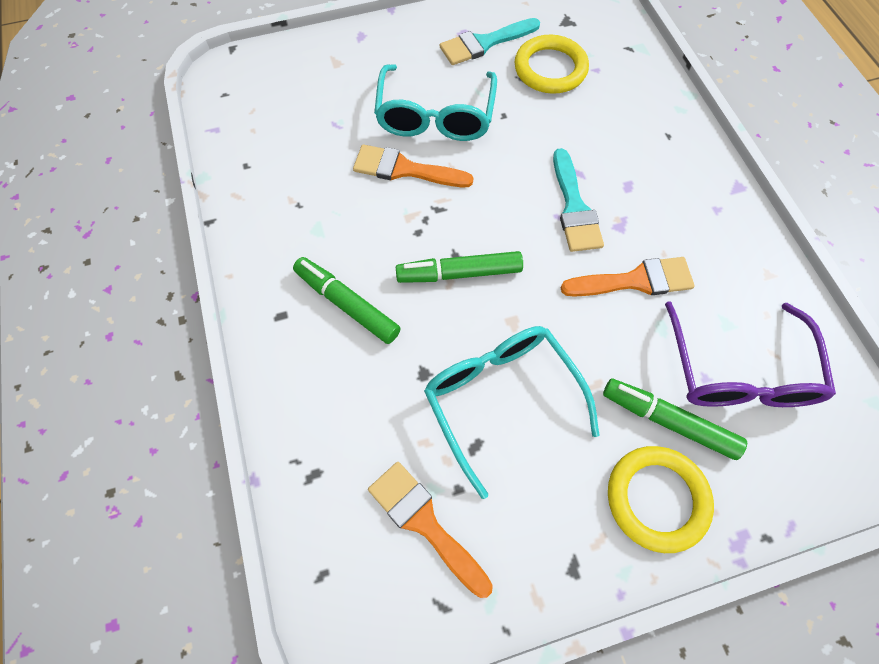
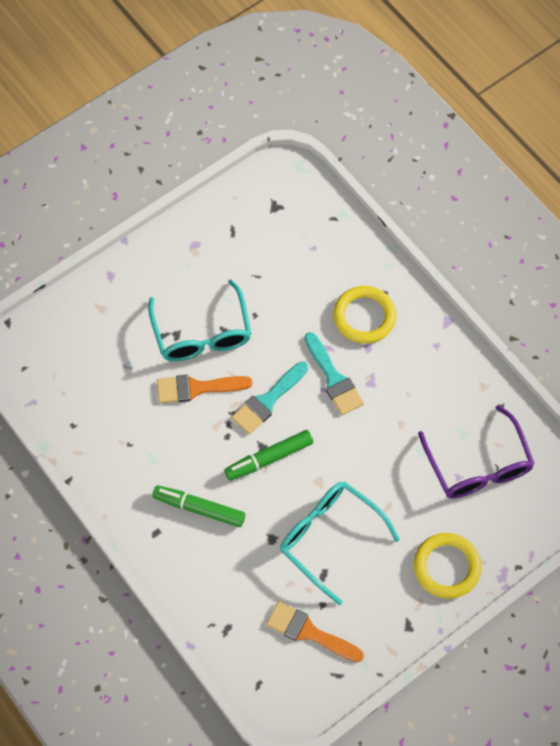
camera: 20 degrees left, 0 degrees up
turquoise brush [440,18,540,65] -> turquoise brush moved to [231,361,308,434]
yellow ring [514,34,589,94] -> yellow ring moved to [333,286,396,344]
orange brush [561,257,695,297] -> none
green marker [603,378,747,460] -> none

